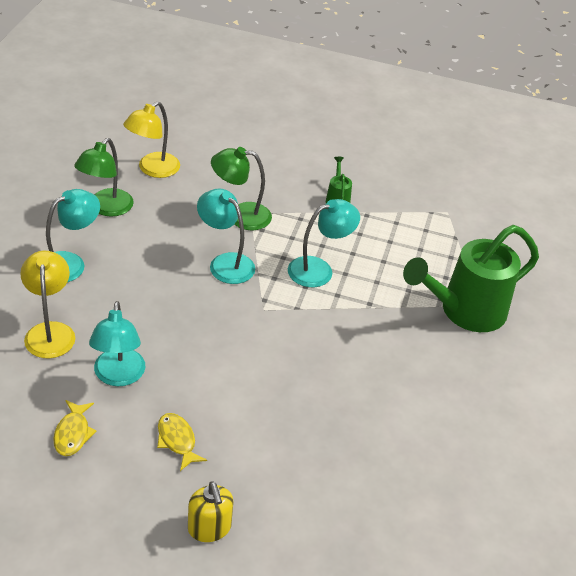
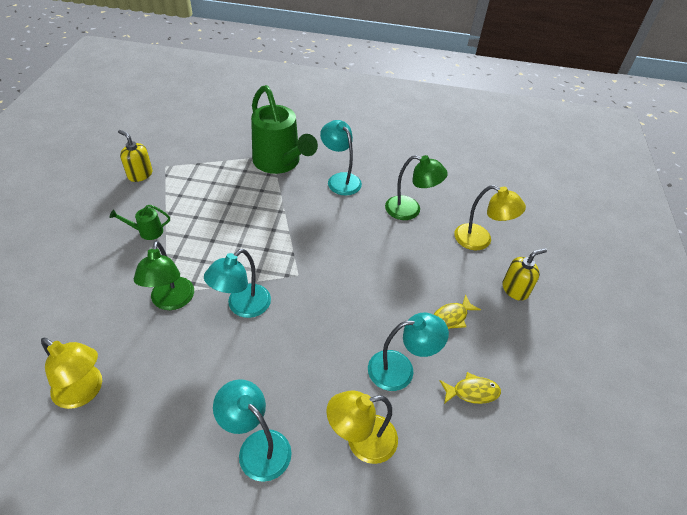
camera: 95 degrees left, 5 degrees up
green lamp [74,138,134,217] -> green lamp moved to [385,155,448,220]
turquoise lamp [288,199,360,287] -> turquoise lamp moved to [320,120,362,196]
none -> yellow soap dispenser [118,130,153,182]
none -> yellow lamp [454,185,526,250]

